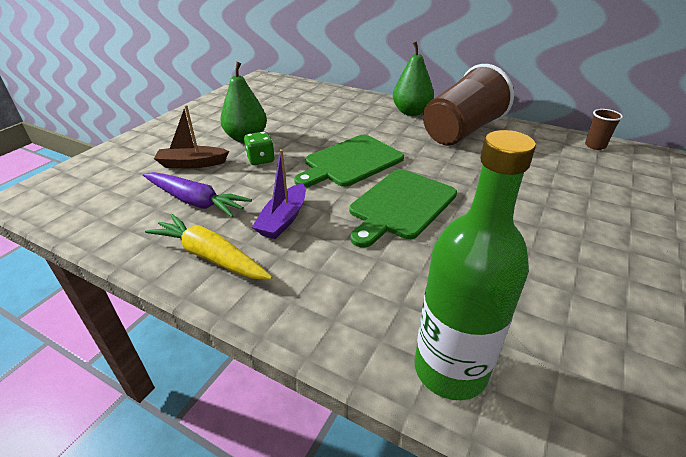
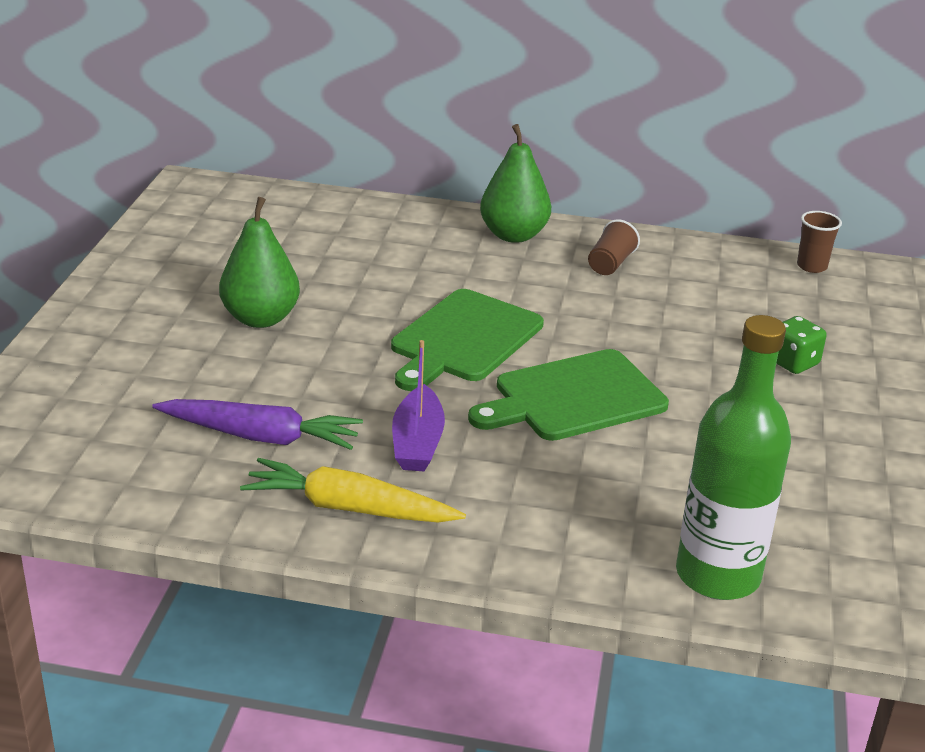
camera: 20 degrees left, 5 degrees down
brown boat [154,105,229,168] -> none
green dice [244,131,275,165] -> green dice moved to [776,316,826,374]
green cutting board [349,169,457,248] -> green cutting board turned 45 degrees clockwise [468,349,669,441]
brown cup [423,64,514,146] -> brown cup [588,219,640,275], size x0.40

